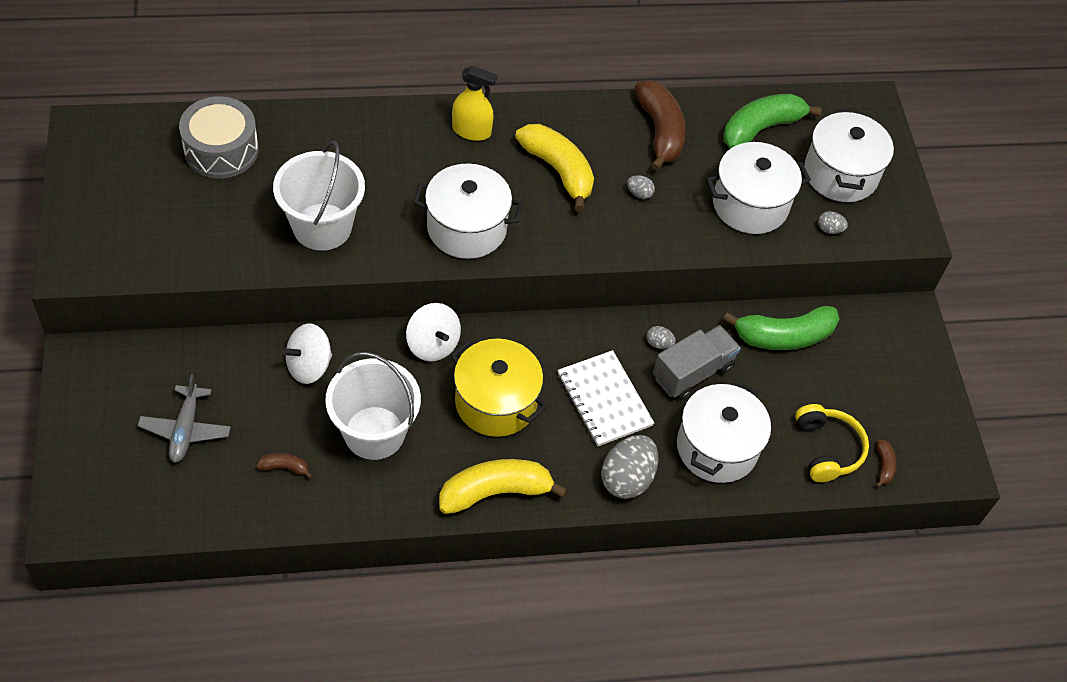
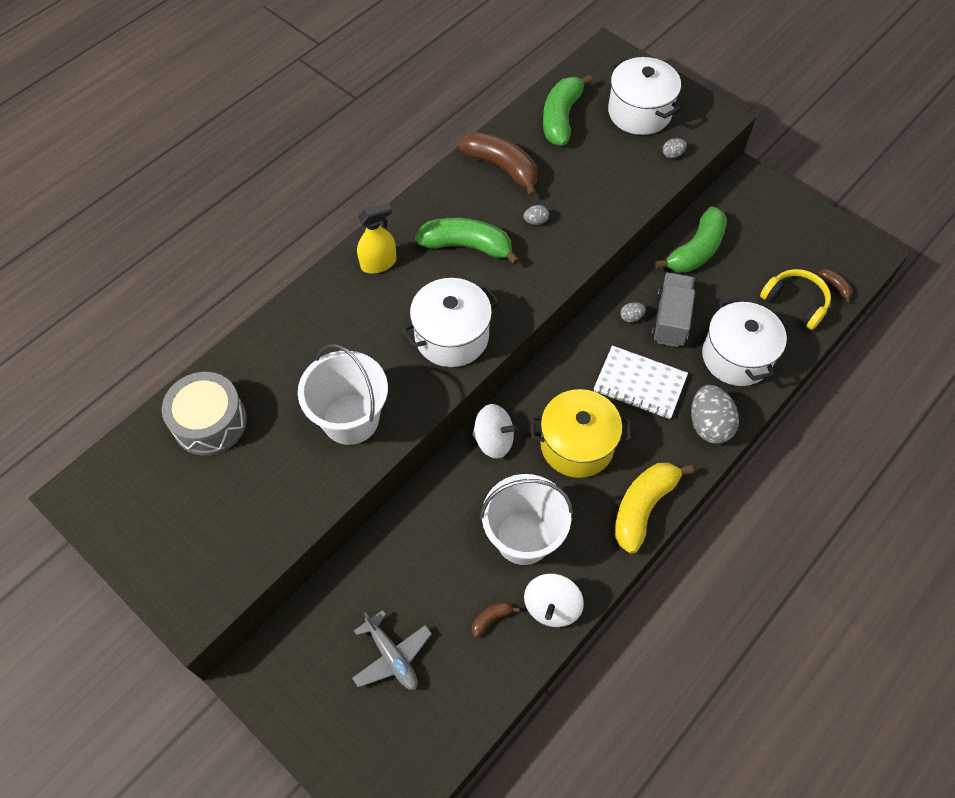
camera: 35 degrees left, 5 degrees up
white spinning top [282,323,332,384] -> white spinning top moved to [524,573,584,627]
yellow banana [515,124,594,211] -> green banana [416,218,520,265]
white pot [706,142,811,234] -> none

